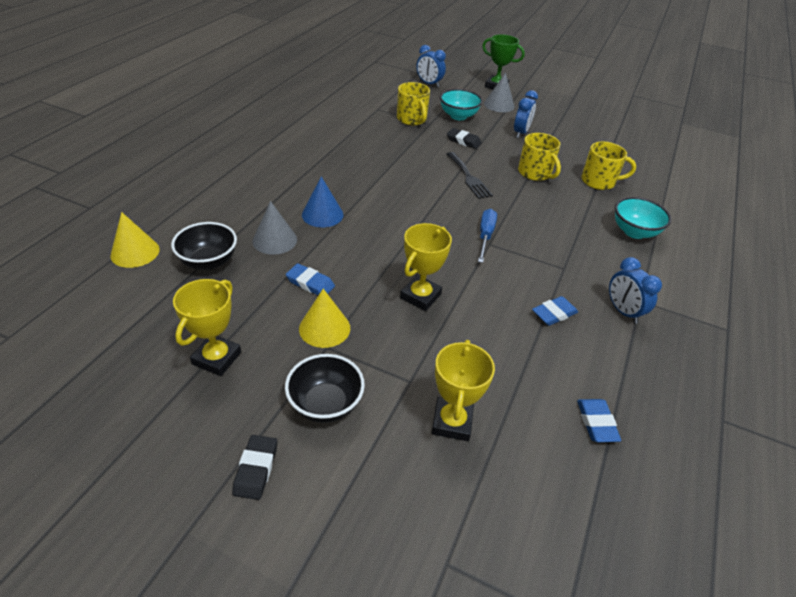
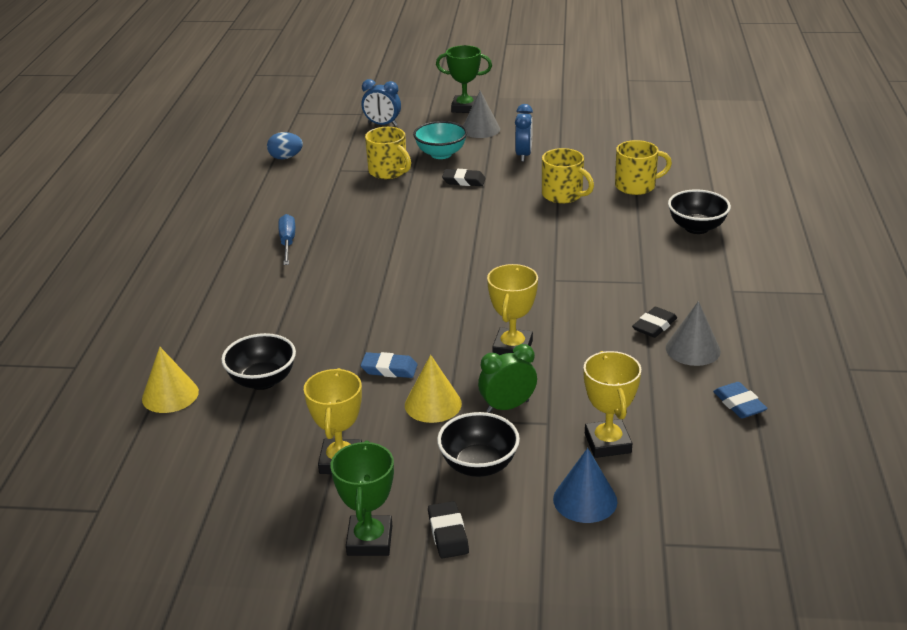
camera: 15 degrees left, 10 degrees down
grey cone [253,201,297,255] -> grey cone moved to [666,301,721,366]
blue cone [302,176,343,227] -> blue cone moved to [553,448,618,523]
black fork [447,152,493,199] -> none
blue screwdriver [478,209,497,263] -> blue screwdriver moved to [278,214,295,265]
blue eraser [532,296,578,326] -> black eraser [632,307,677,338]
blue clock [609,257,662,324] -> none
turquoise bowl [615,197,671,239] -> black bowl [668,189,731,234]
none -> blue egg [267,132,303,159]
none -> green trophy [331,440,394,556]
none -> green clock [478,344,537,413]

